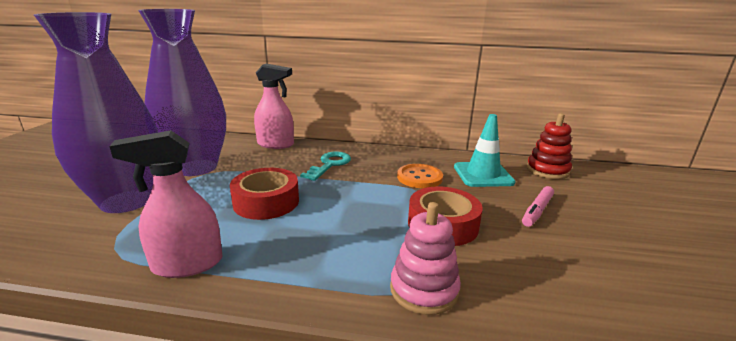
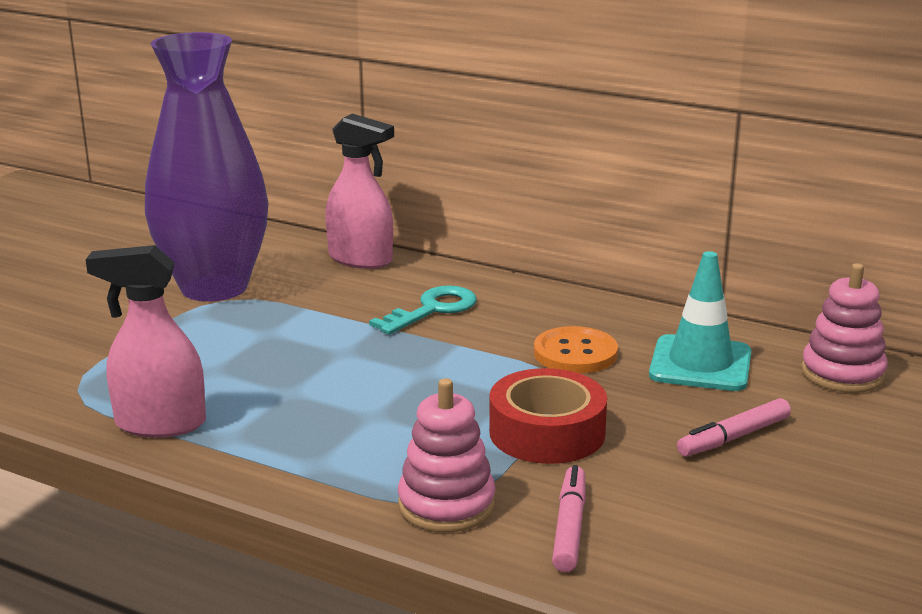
camera: 20 degrees right, 0 degrees up
purple vase [34,12,158,213] -> none
red tape [230,168,299,220] -> none
red stacking toy [527,113,572,179] -> pink stacking toy [801,263,888,393]
none -> pink marker [552,465,586,572]

